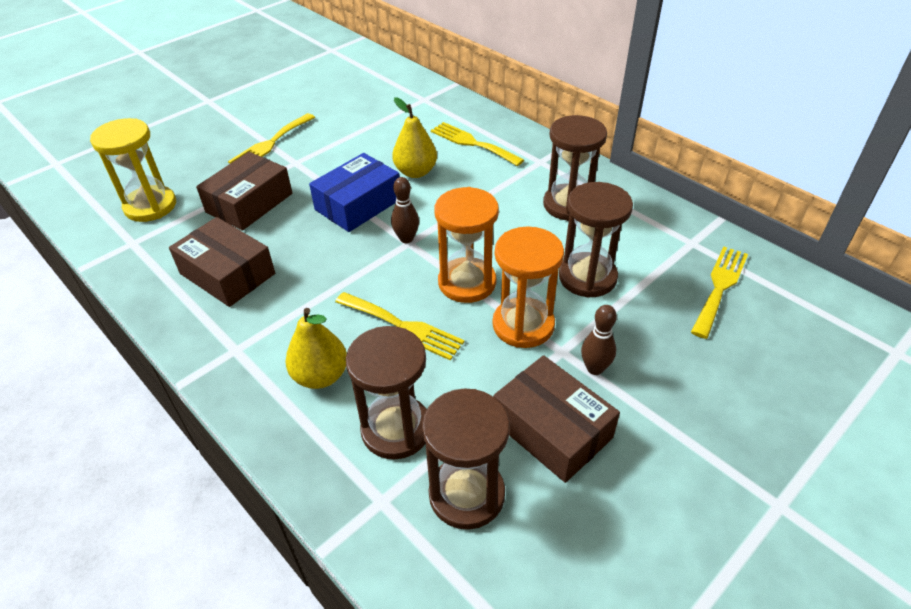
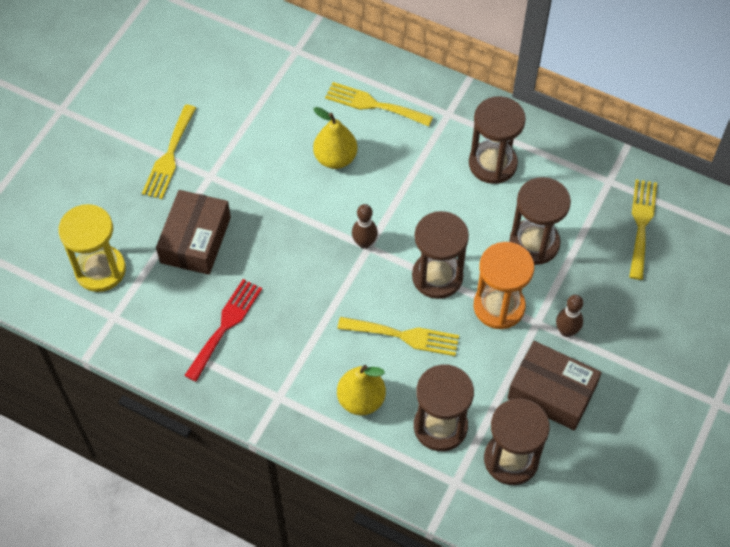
camera: 20 degrees left, 15 degrees up
brown box [169,217,275,307] -> red fork [184,279,262,382]
blue box [309,153,400,232] -> none
orange hourglass [434,187,499,303] -> brown hourglass [412,211,469,299]

